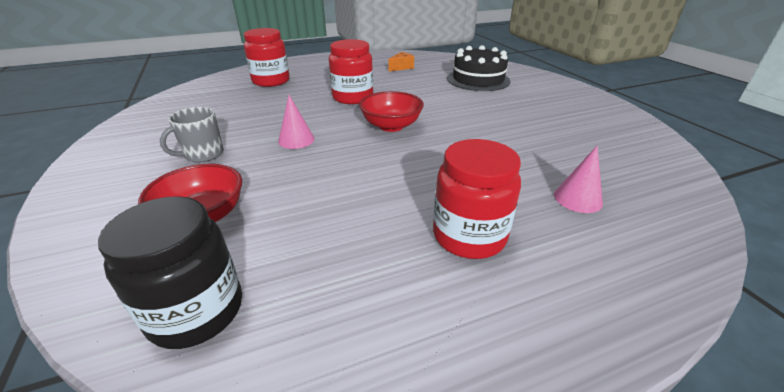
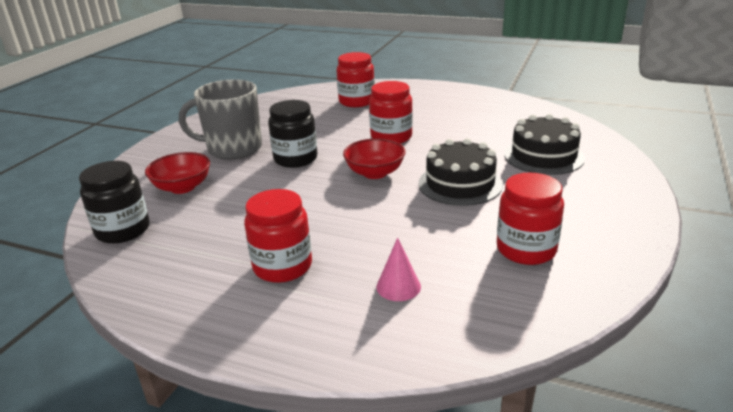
camera: 45 degrees right, 5 degrees down
grey mug [160,107,224,163] -> grey mug [179,79,262,159], size x1.89
pink cone [278,95,315,149] -> black jar [268,100,317,168]
orange cheese [388,52,414,71] -> none
none -> black cake [419,138,503,206]
none -> red jar [497,173,564,265]

